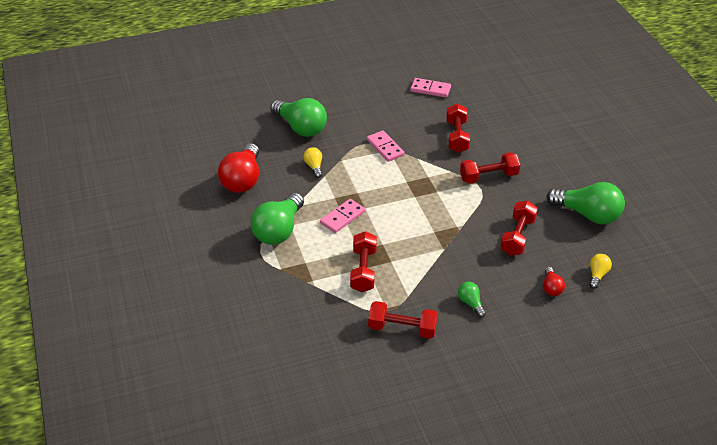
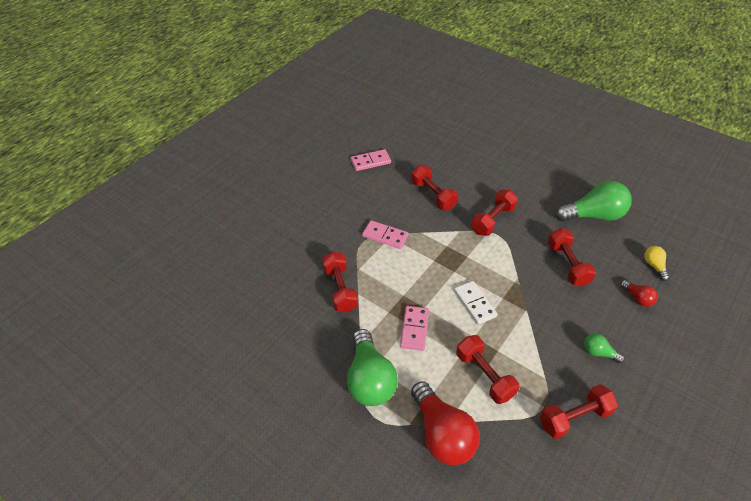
camera: 35 degrees left, 5 degrees up
red light bulb [218,143,259,193] -> red light bulb moved to [411,381,480,465]
green light bulb [270,98,327,137] -> none
yellow light bulb [303,147,322,178] -> red dumbbell [322,251,358,313]
none -> white domino [454,281,498,325]

